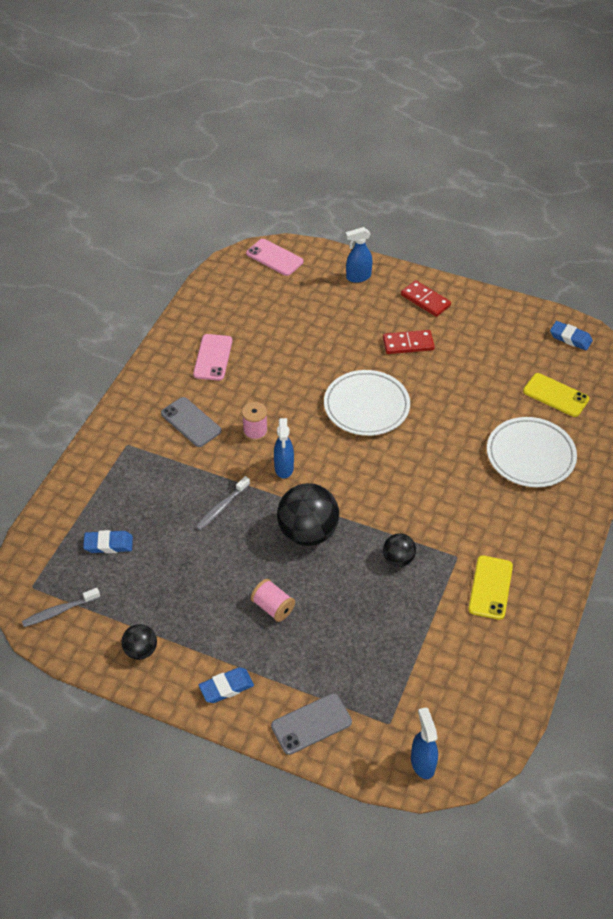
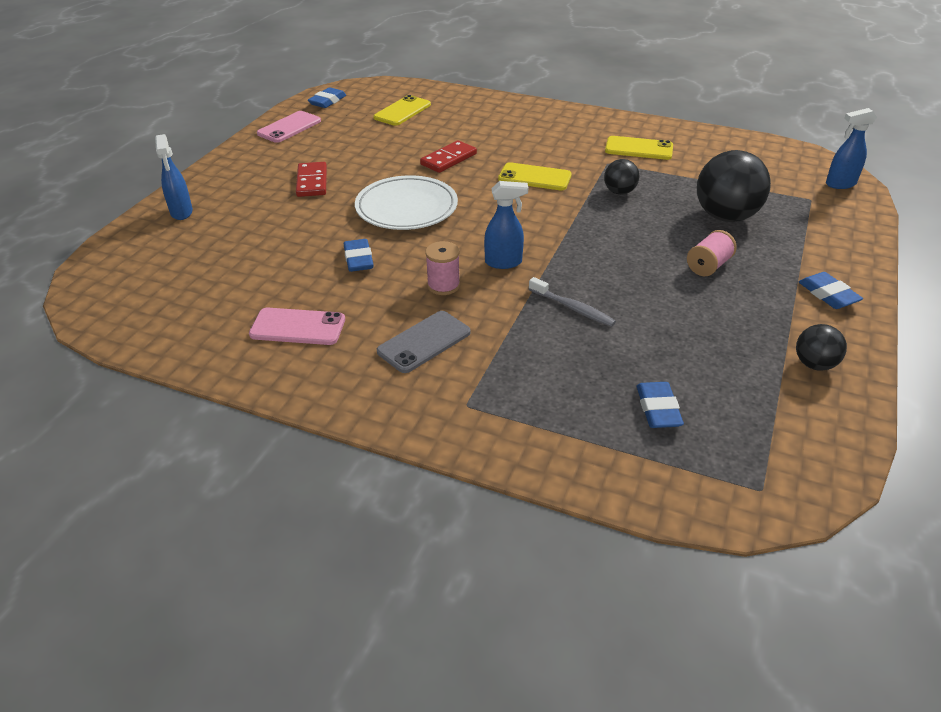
camera: 90 degrees left, 10 degrees down
grey toothbrush [22,588,100,627] -> none
pink phone [246,239,303,276] -> pink phone moved to [257,111,321,143]
grey phone [271,693,352,755] -> none
black ball [277,483,339,546] -> black ball moved to [697,150,771,222]
red domino [401,280,451,317] -> red domino moved to [420,140,477,173]
white plate [487,417,577,487] -> none
none -> blue eraser [344,239,374,272]
none -> yellow phone [498,162,572,190]

